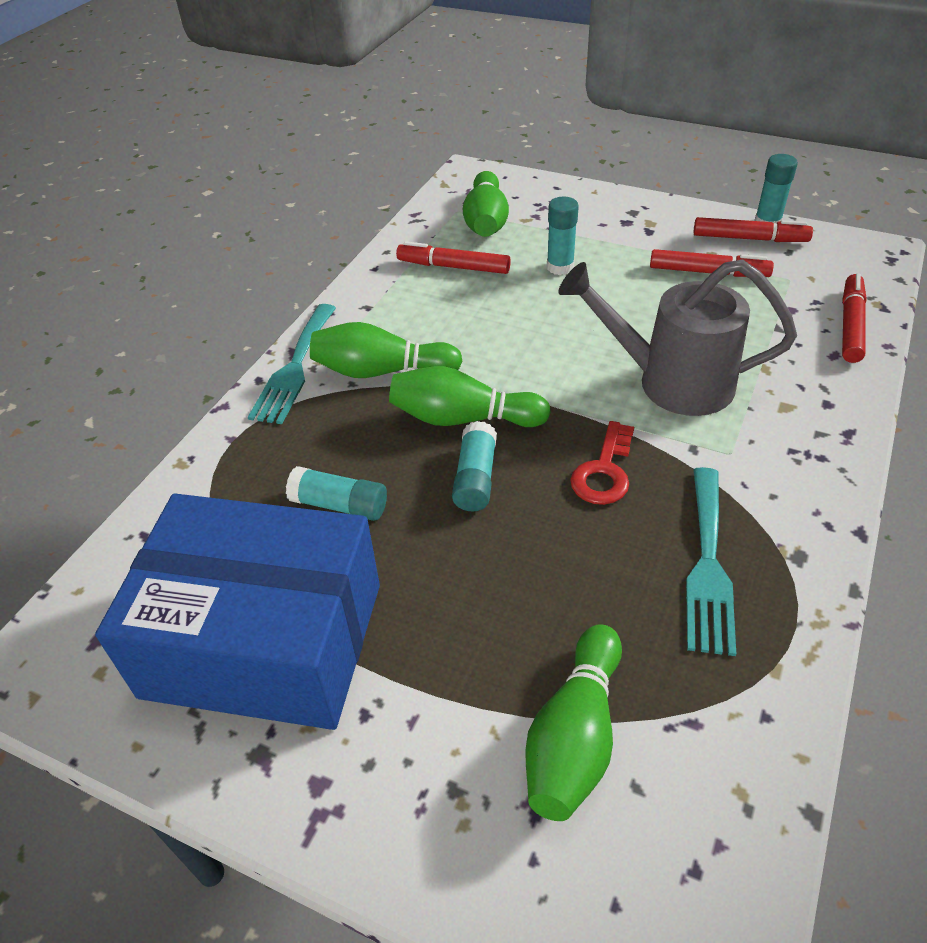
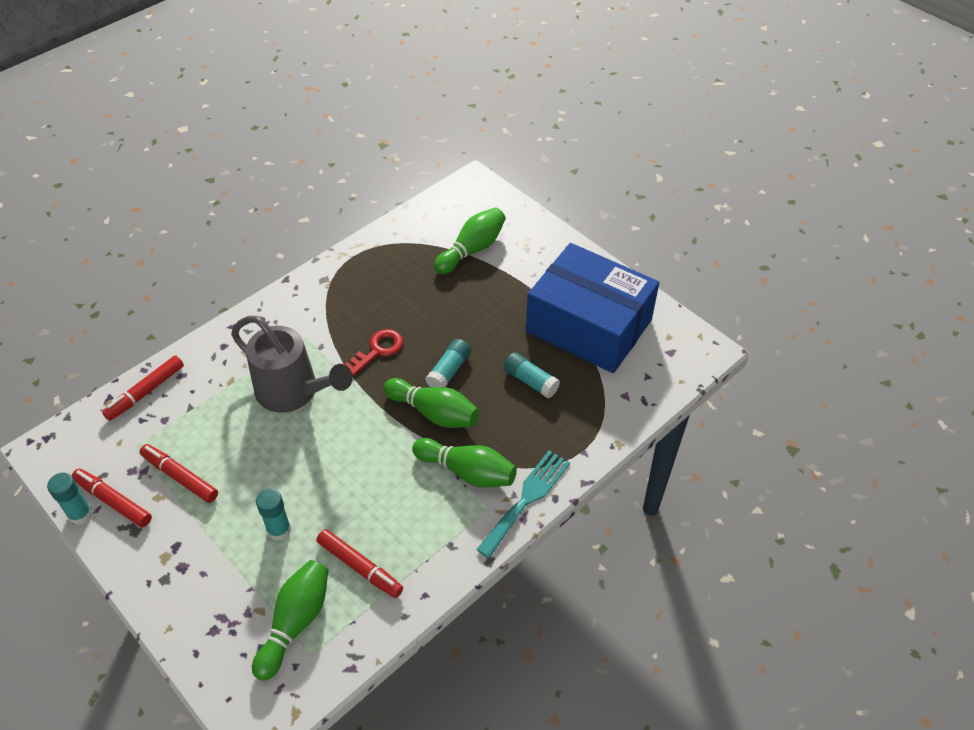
camera: 160 degrees left, 5 degrees up
turquoise fork [686,467,736,656] -> none

